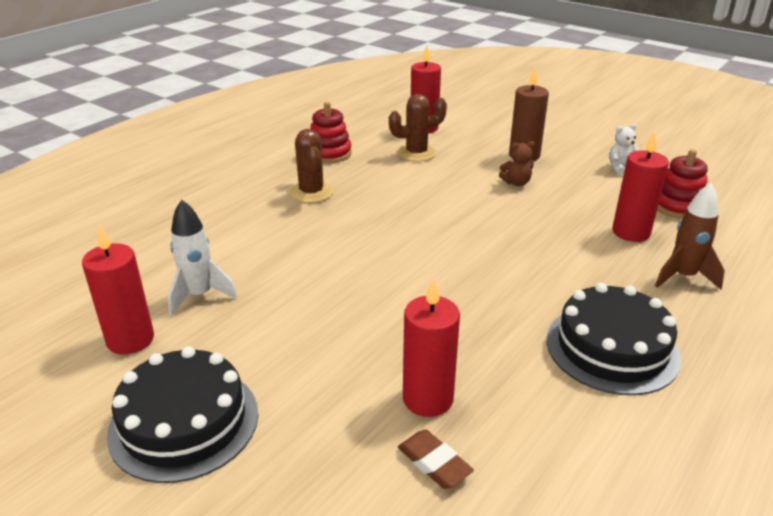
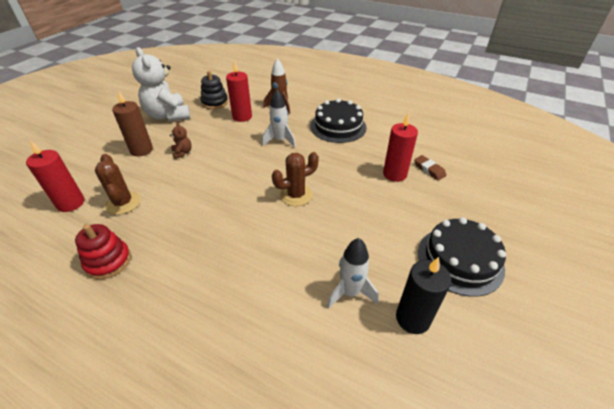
camera: 100 degrees left, 10 degrees up
red candle [82,225,154,355] -> black candle [396,257,451,334]
brown cactus [290,129,334,203] -> brown cactus moved to [272,152,319,206]
brown eraser [398,430,474,489] -> brown eraser turned 75 degrees counterclockwise [414,155,447,180]
white teddy bear [609,124,640,175] -> white teddy bear [132,47,190,122], size x2.36
red stacking toy [657,149,708,219] -> black stacking toy [200,71,228,109]
none -> white rocket [262,89,296,147]

